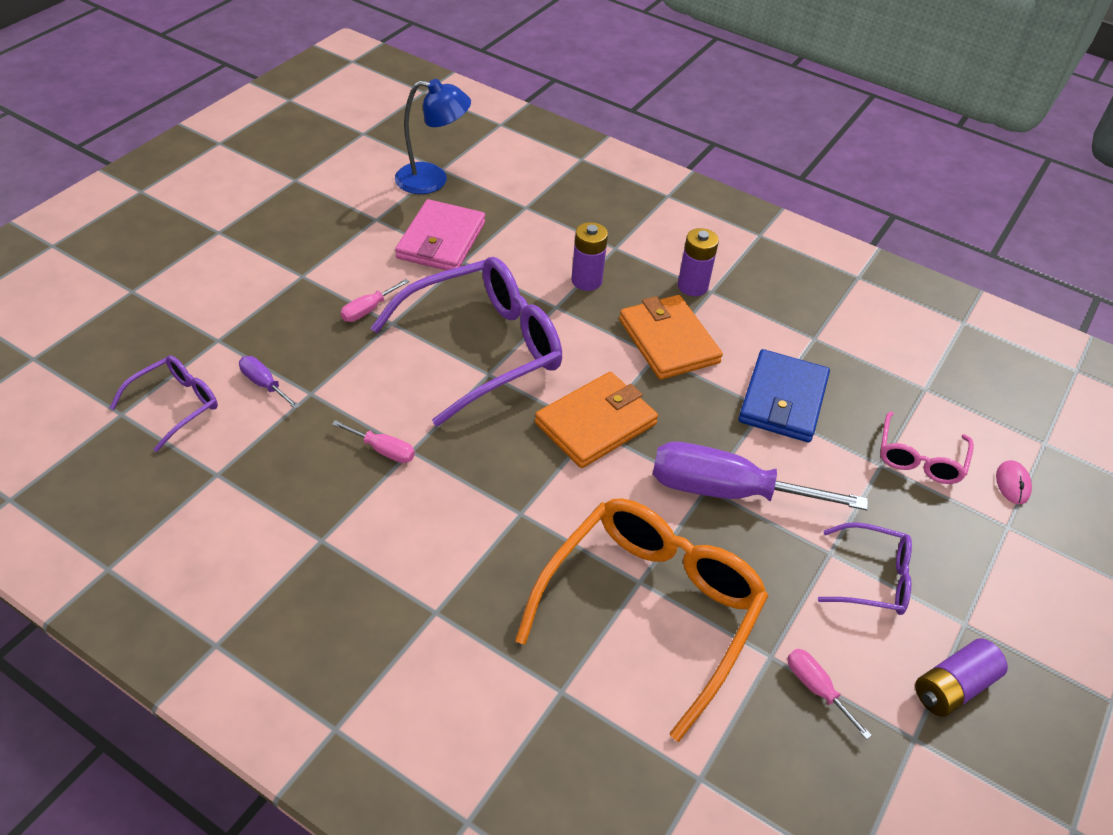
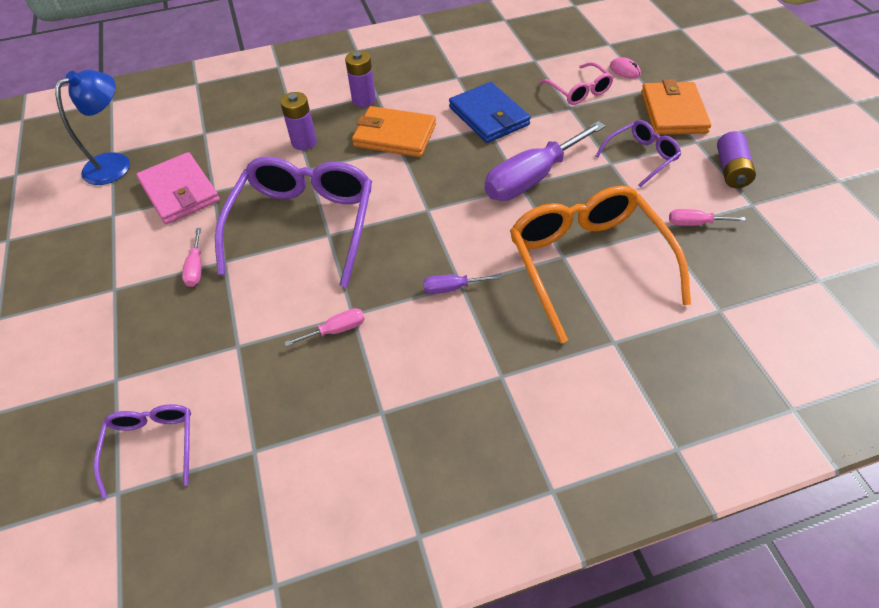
camera: 45 degrees left, 5 degrees up
purple screwdriver [239,356,300,409] -> purple screwdriver moved to [423,274,501,294]
orange wallet [535,372,658,468] -> orange wallet moved to [641,79,711,135]

